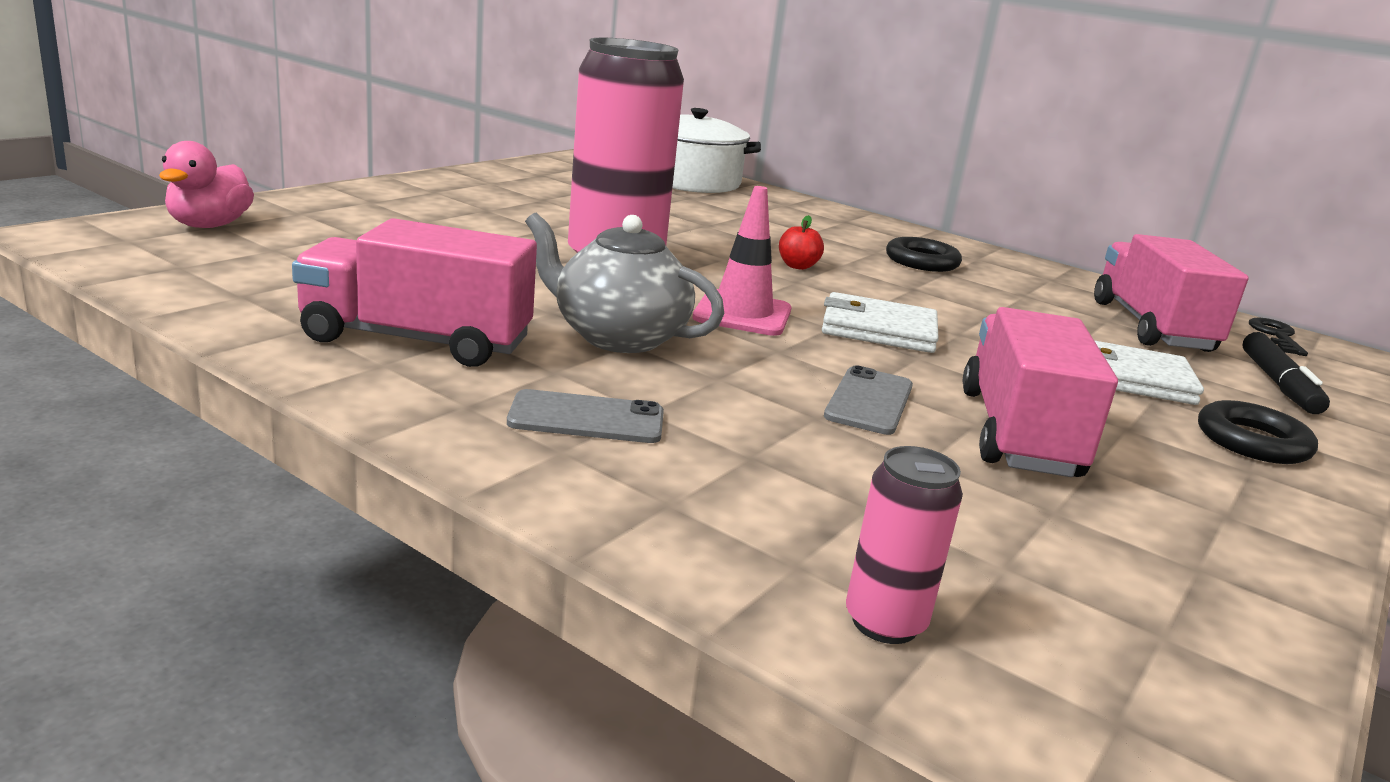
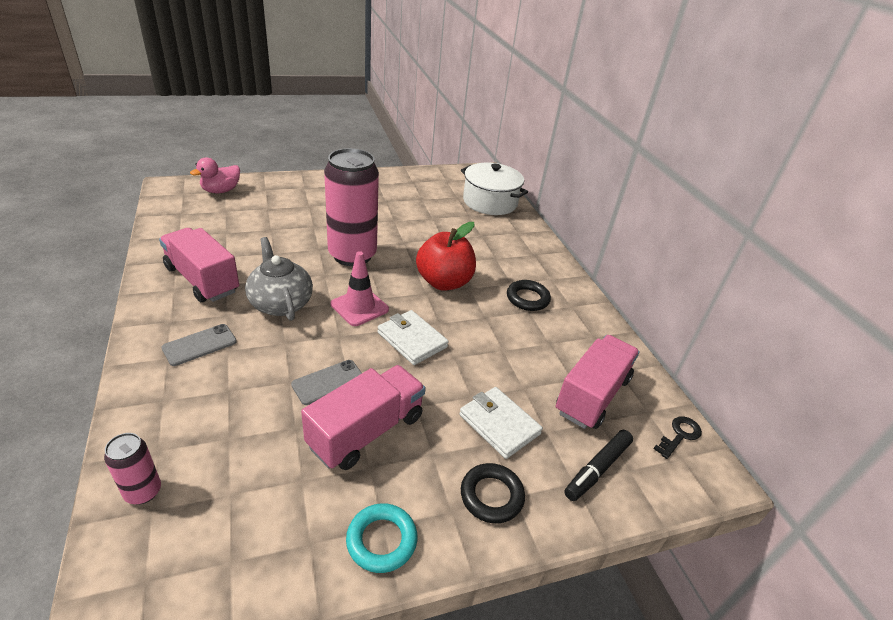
camera: 35 degrees right, 15 degrees up
grey phone [507,389,664,443] -> grey phone turned 75 degrees counterclockwise [162,324,237,366]
red apple [779,215,824,270] -> red apple [416,222,476,291], size x2.39
none -> turquoise ring [346,503,417,573]

